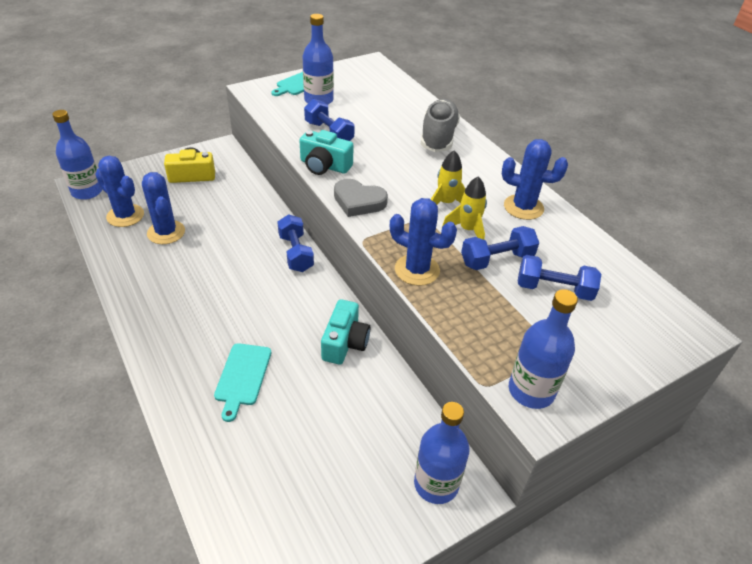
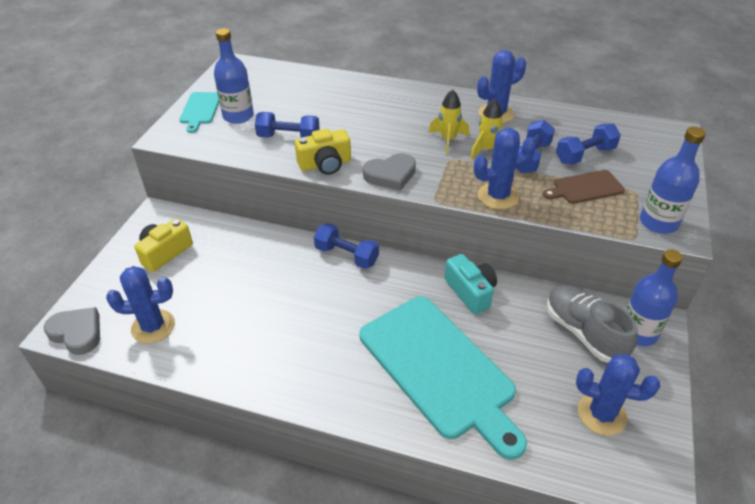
camera: 40 degrees left, 0 degrees up
blue bottle [52,110,102,200] -> grey heart [44,307,100,355]
blue cactus [142,172,185,244] -> blue cactus moved to [576,354,660,436]
turquoise cutting board [214,343,271,422] -> turquoise cutting board [360,296,527,460], size x2.20
turquoise camera [299,130,354,175] -> yellow camera [295,129,351,175]
grey shoe [421,99,460,152] -> grey shoe moved to [546,285,638,363]
none -> brown cutting board [543,170,625,204]

